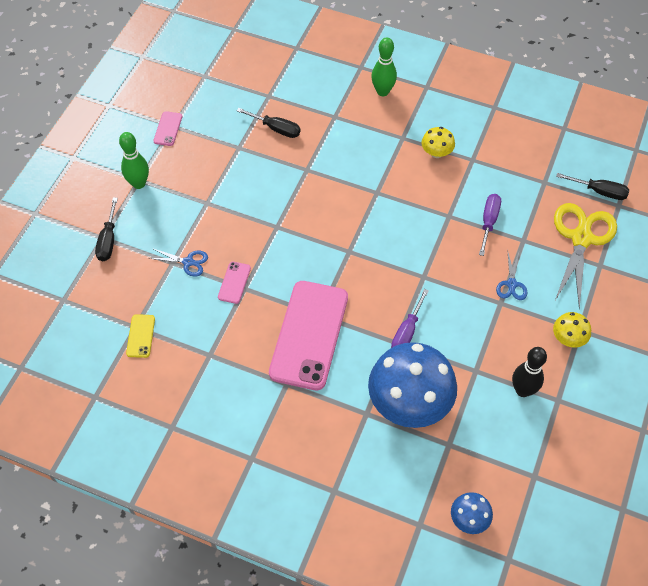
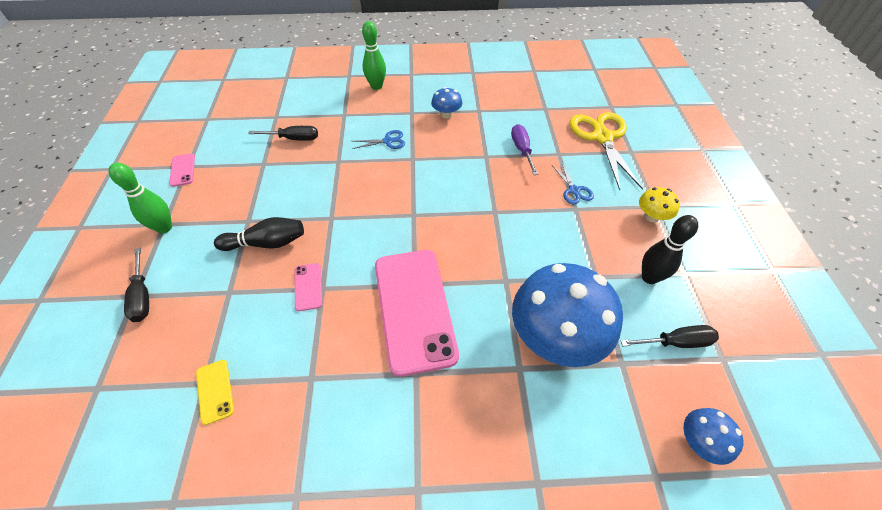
camera: 25 degrees left, 5 degrees down
blue scissors [149,248,208,277] -> blue scissors moved to [352,130,405,149]
purple screwdriver [391,289,429,348] -> none
yellow mushroom [421,127,455,158] -> blue mushroom [431,87,462,119]
black screwdriver [556,173,629,200] -> black screwdriver moved to [621,325,719,348]
none -> black bowling pin [214,217,304,251]

